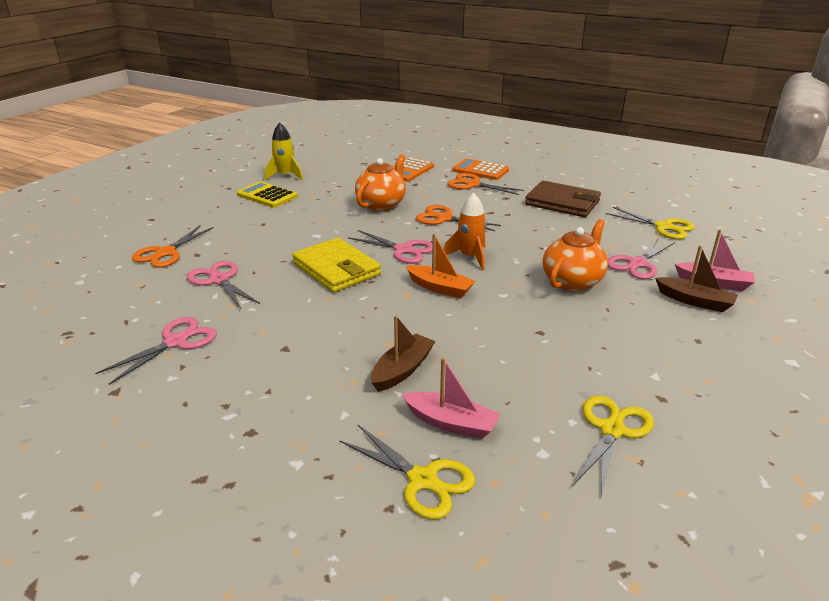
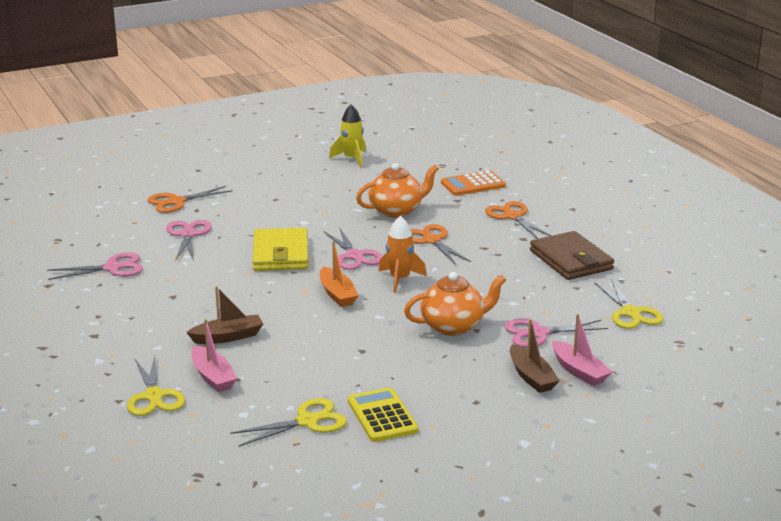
camera: 35 degrees right, 5 degrees down
yellow calculator [237,181,298,208] -> yellow calculator moved to [348,388,419,442]
orange calculator [452,158,509,180] -> none

